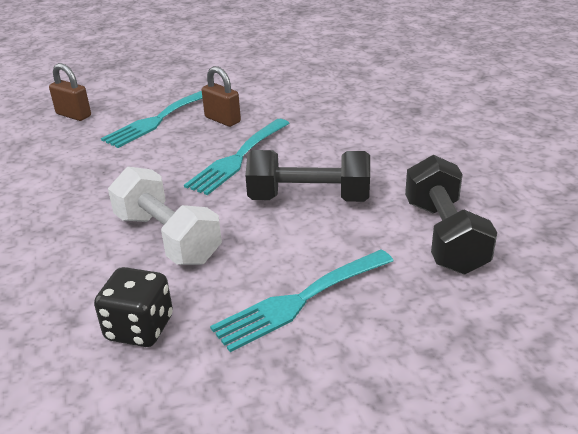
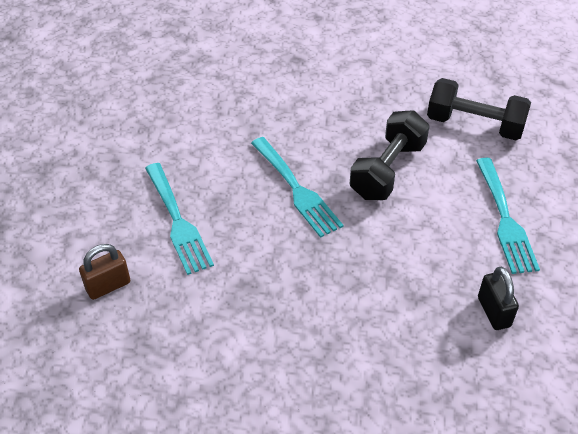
camera: 65 degrees left, 15 degrees up
black dice [94,267,173,347] -> black padlock [478,267,519,330]
white dumbbell [108,166,222,265] -> none
brown padlock [202,66,241,127] -> none

